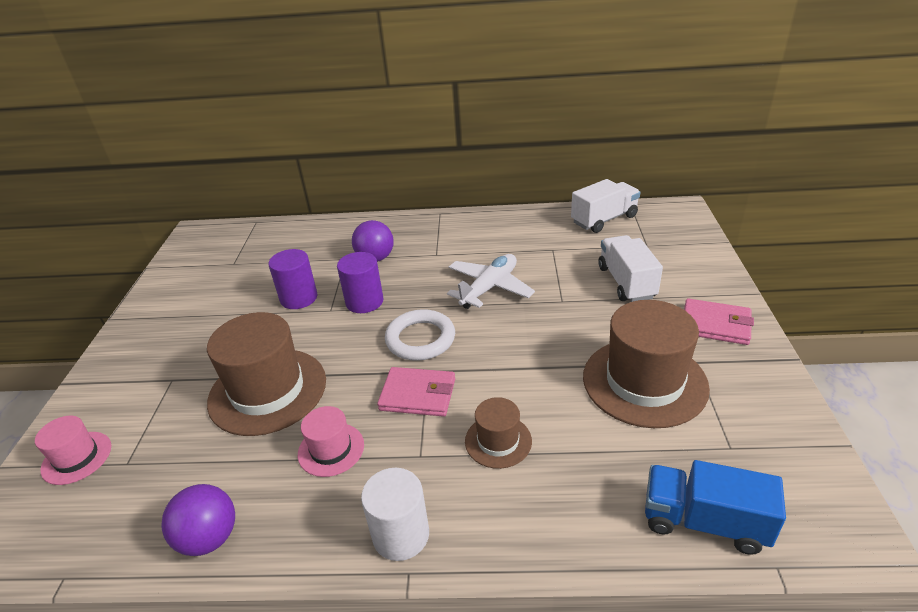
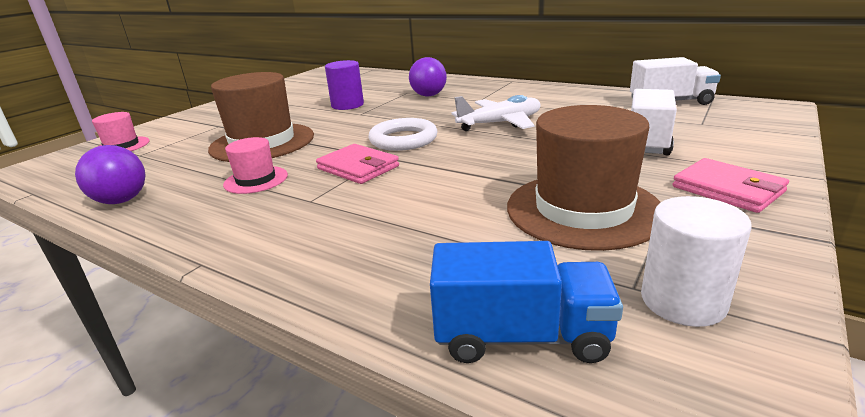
camera: 30 degrees right, 10 degrees down
purple cylinder [337,252,383,313] -> none
white cylinder [361,468,429,561] -> white cylinder moved to [641,196,752,327]
brown hat [465,397,532,469] -> none
blue truck [645,460,786,555] -> blue truck turned 135 degrees clockwise [430,241,623,363]

